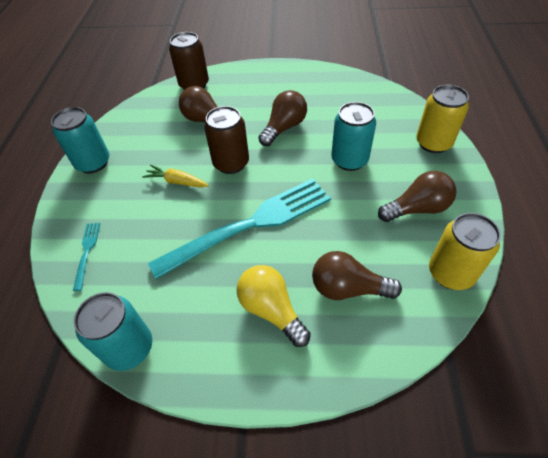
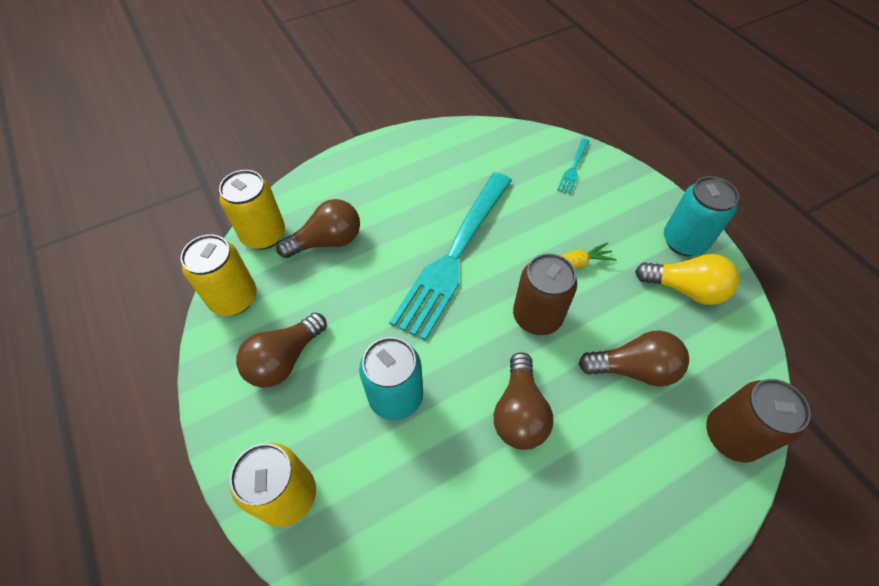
camera: 145 degrees right, 5 degrees up
turquoise fork [73,223,100,291] -> turquoise fork turned 60 degrees clockwise [557,138,590,195]
turquoise can [74,292,152,371] -> none
yellow light bulb [237,265,311,347] -> yellow light bulb moved to [635,254,739,305]
none -> yellow can [219,170,285,250]

